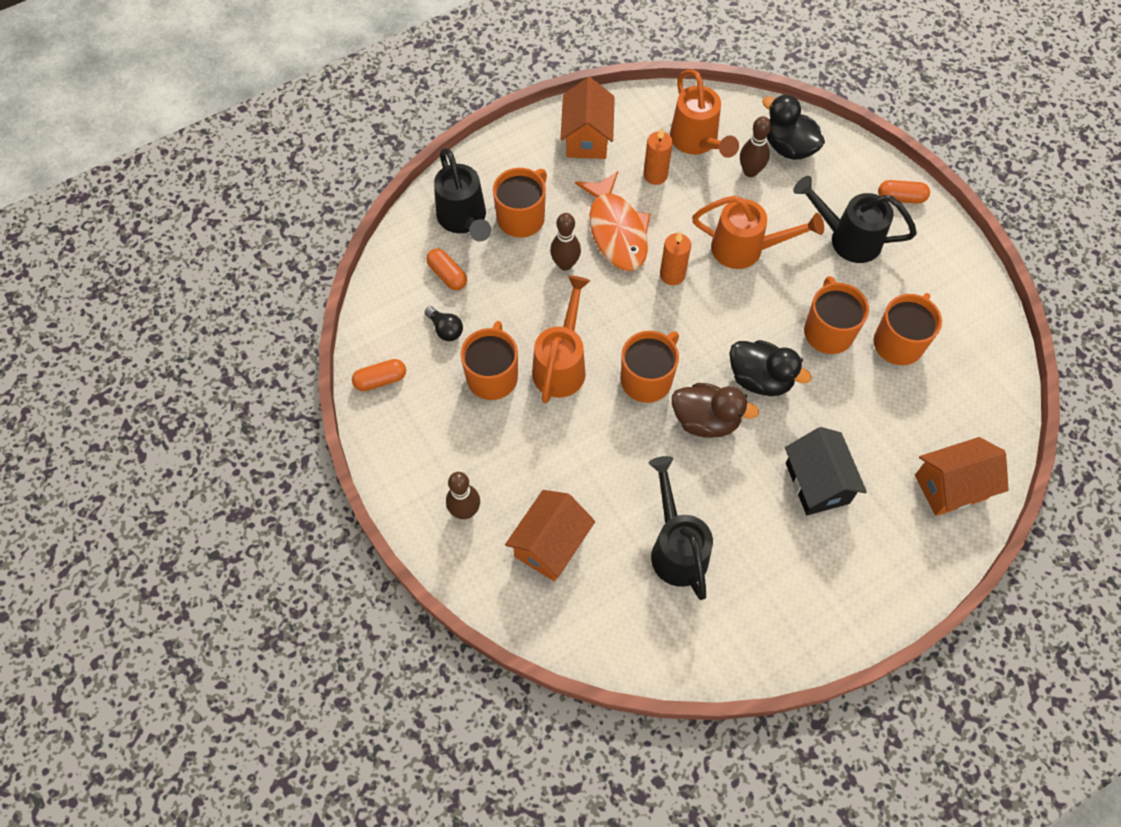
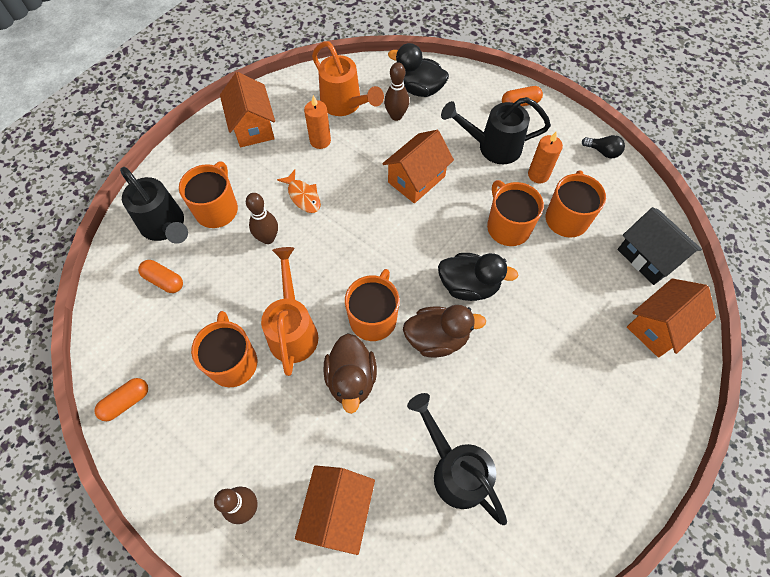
camera: 20 degrees left, 0 degrees up
black light bulb [425,306,463,341] -> black light bulb moved to [582,135,625,159]
orange fish [575,171,650,271] -> orange fish [277,169,321,213], size x0.53
orange candle [660,232,691,285] -> orange candle moved to [528,132,563,183]
orange watering can [692,196,824,269] -> orange house [382,130,454,203]
black house [785,427,867,515] -> black house moved to [618,207,702,285]
none -> brown duck [323,333,377,414]

